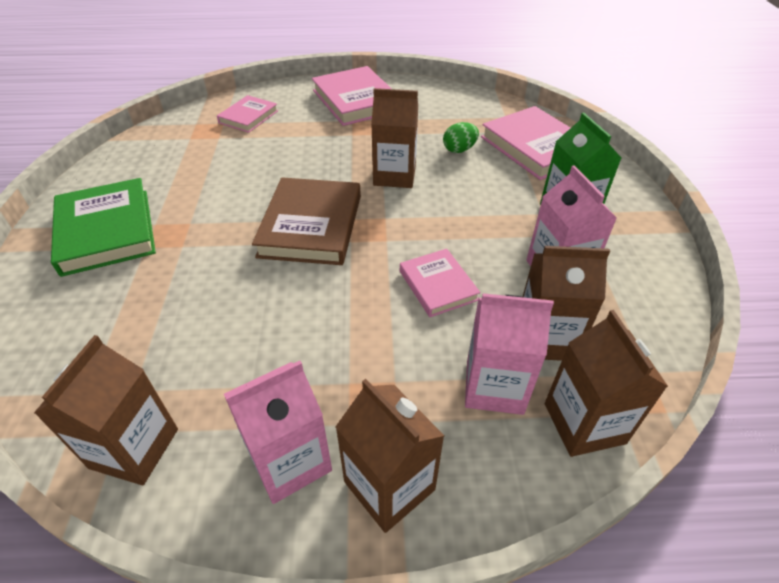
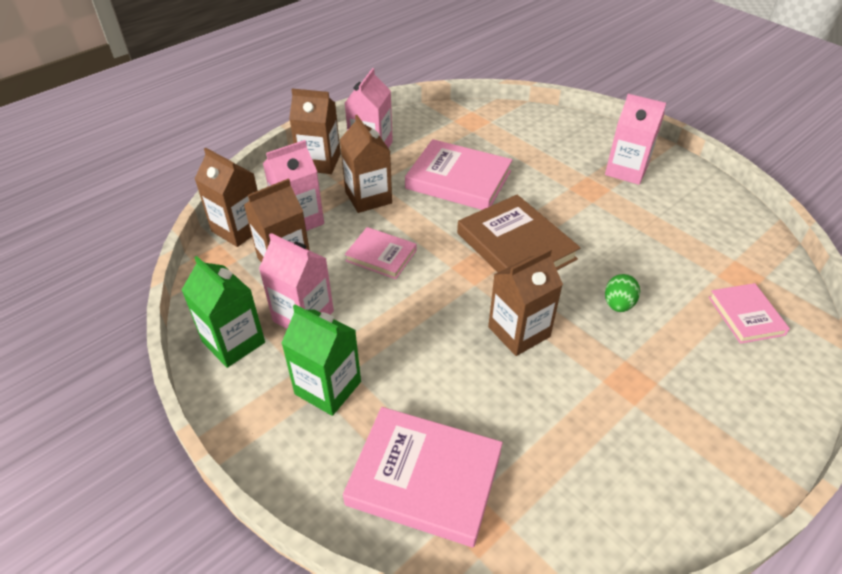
camera: 140 degrees right, 0 degrees up
brown carton [34,335,178,485] -> brown carton moved to [340,115,392,213]
green book [51,178,156,277] -> pink carton [605,94,666,185]
pink book [312,66,392,126] -> pink book moved to [405,139,512,210]
green egg [443,122,479,153] -> green egg moved to [605,274,640,312]
none -> green carton [182,256,265,368]

